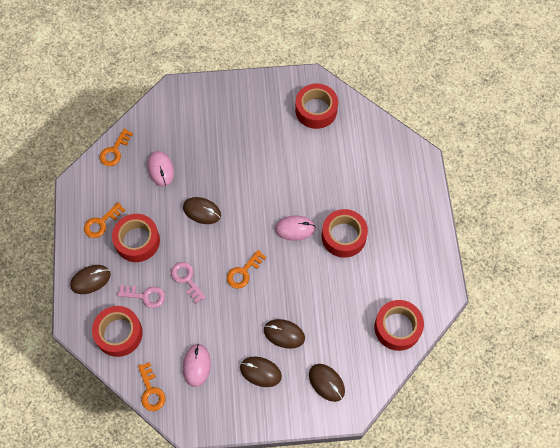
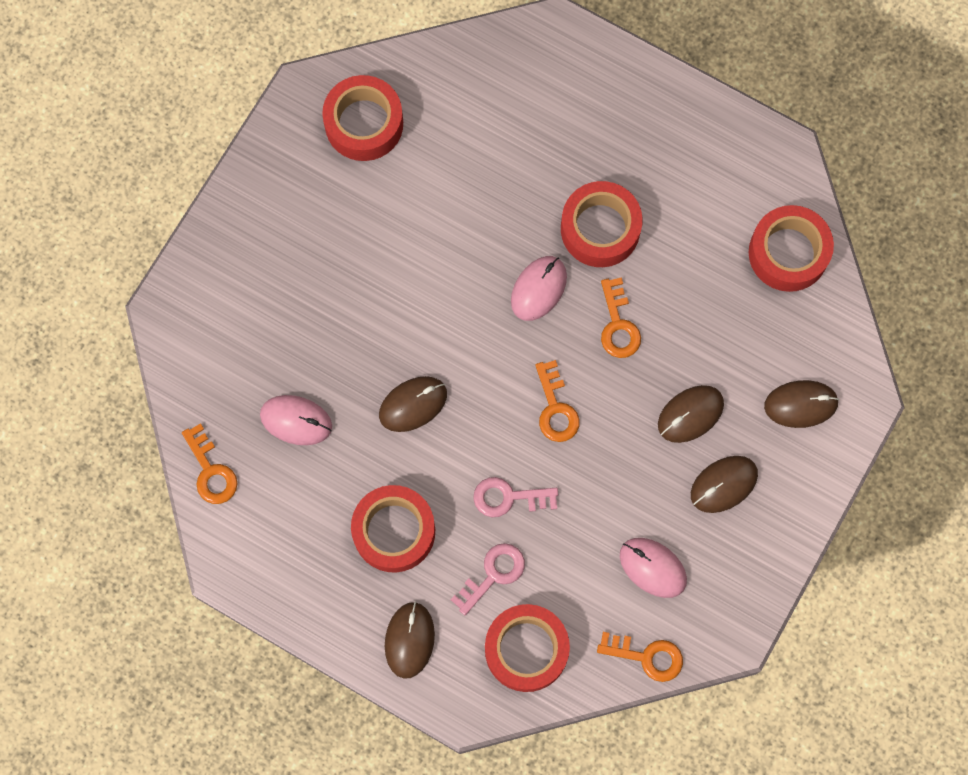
camera: 55 degrees left, 10 degrees up
orange key [84,202,125,238] -> orange key moved to [601,277,641,358]

